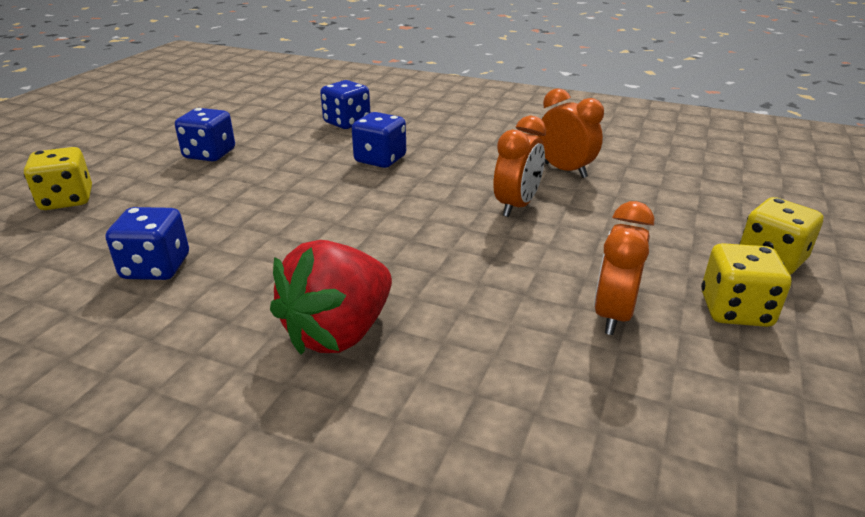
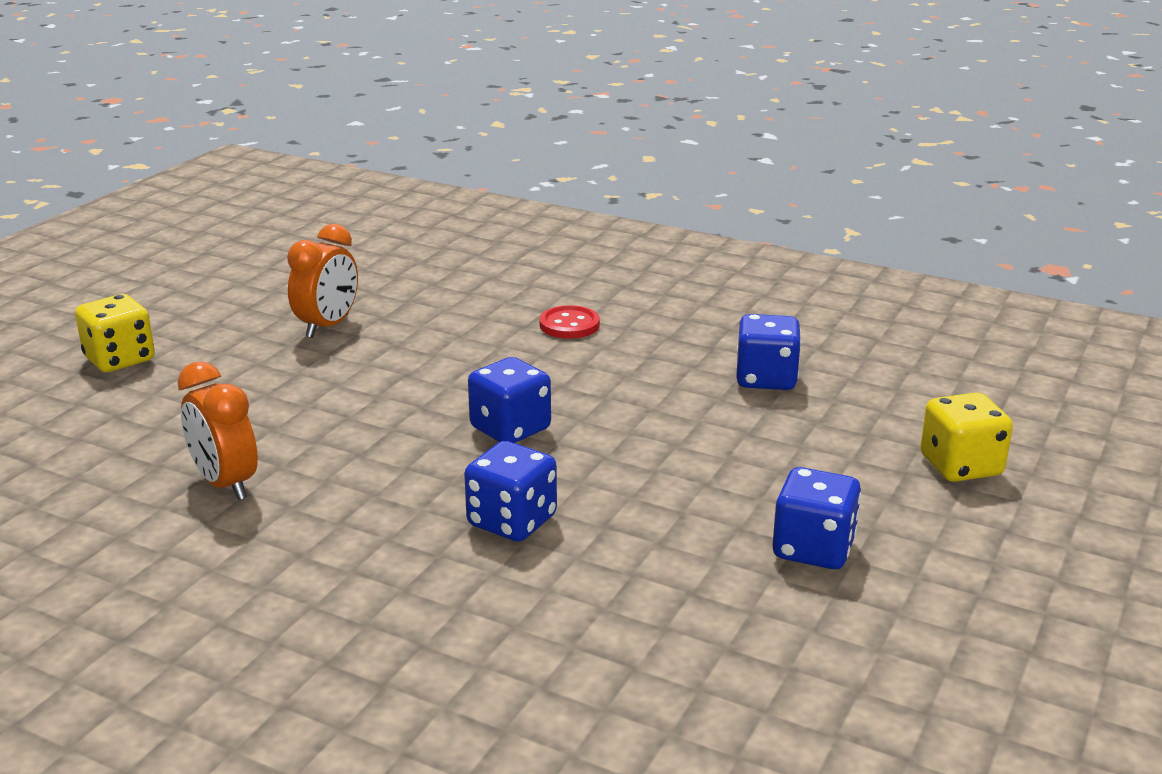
camera: 175 degrees left, 5 degrees down
red strawberry [270,240,392,355] -> red button [539,305,600,339]
blue dice [320,80,370,129] -> blue dice moved to [468,357,551,443]
orange clock [493,115,546,217] -> none
yellow dice [701,243,791,327] -> none

